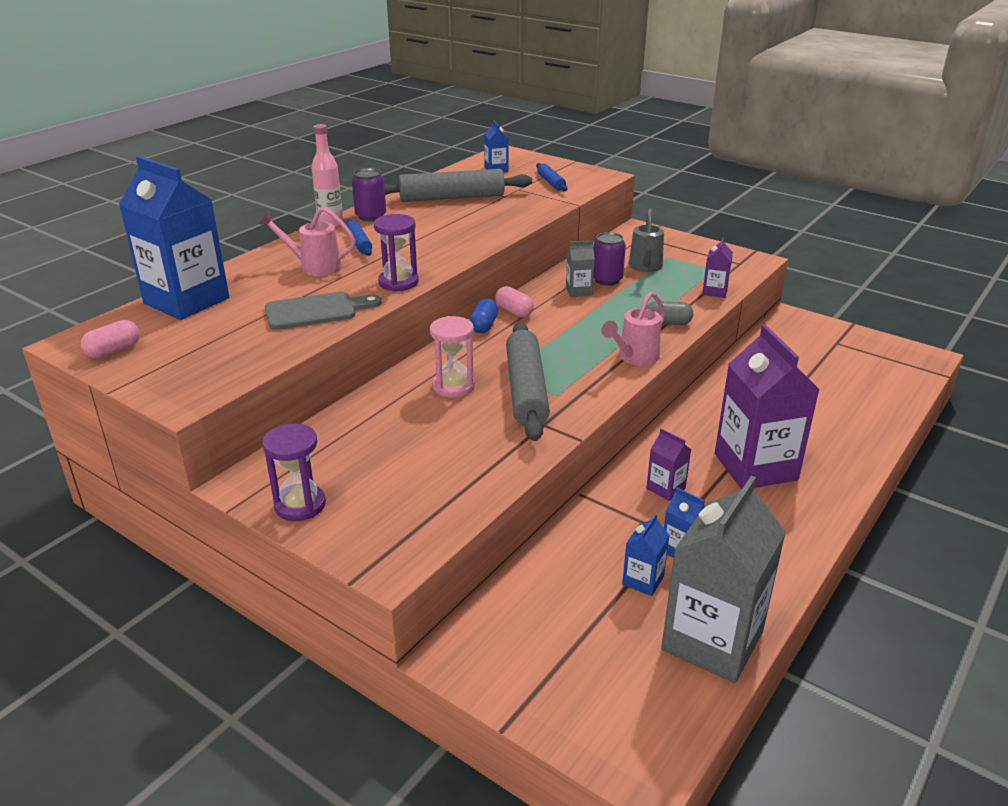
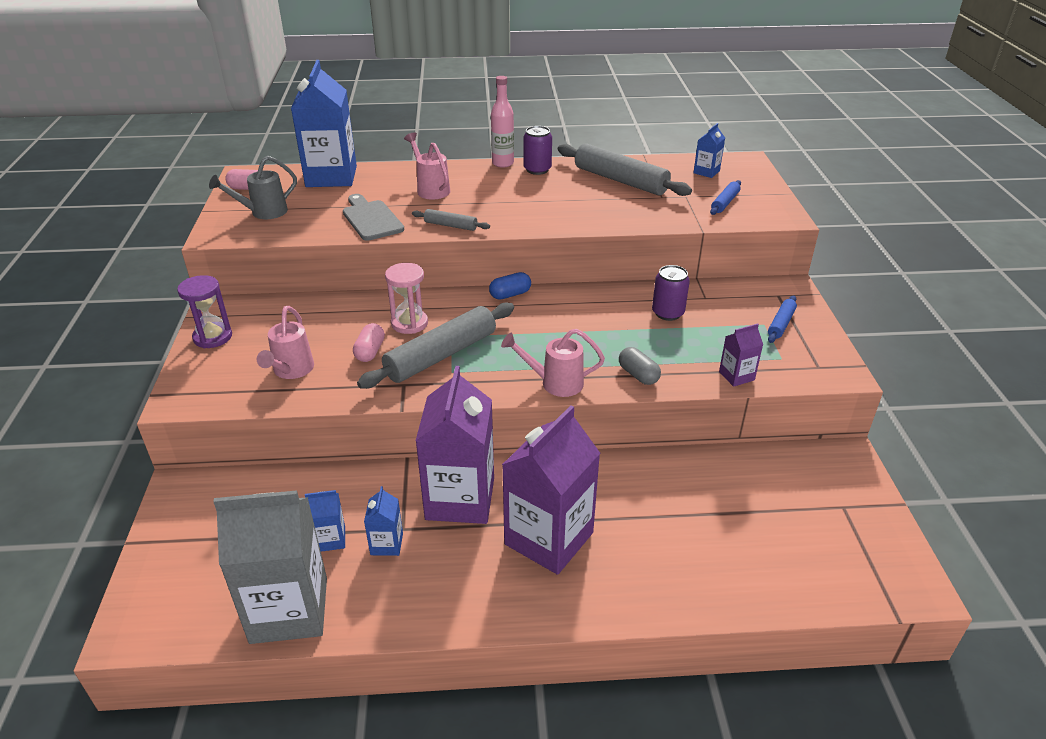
camera: 50 degrees right, 5 degrees up
grey cutting board [265,292,381,330] -> grey cutting board turned 150 degrees counterclockwise [343,194,404,241]
blue rolling pin [346,219,372,256] -> blue rolling pin moved to [768,295,797,343]
purple hourglass [374,214,419,291] -> grey rolling pin [412,209,490,231]
pink capsule [495,286,534,317] -> pink capsule moved to [353,323,385,362]
grey carton [566,241,595,297] -> none
grey watering can [629,208,664,272] -> grey watering can moved to [209,156,297,219]
purple carton [646,428,691,501] -> purple carton [416,366,494,524], size x2.26
none -> pink watering can [257,306,314,379]

